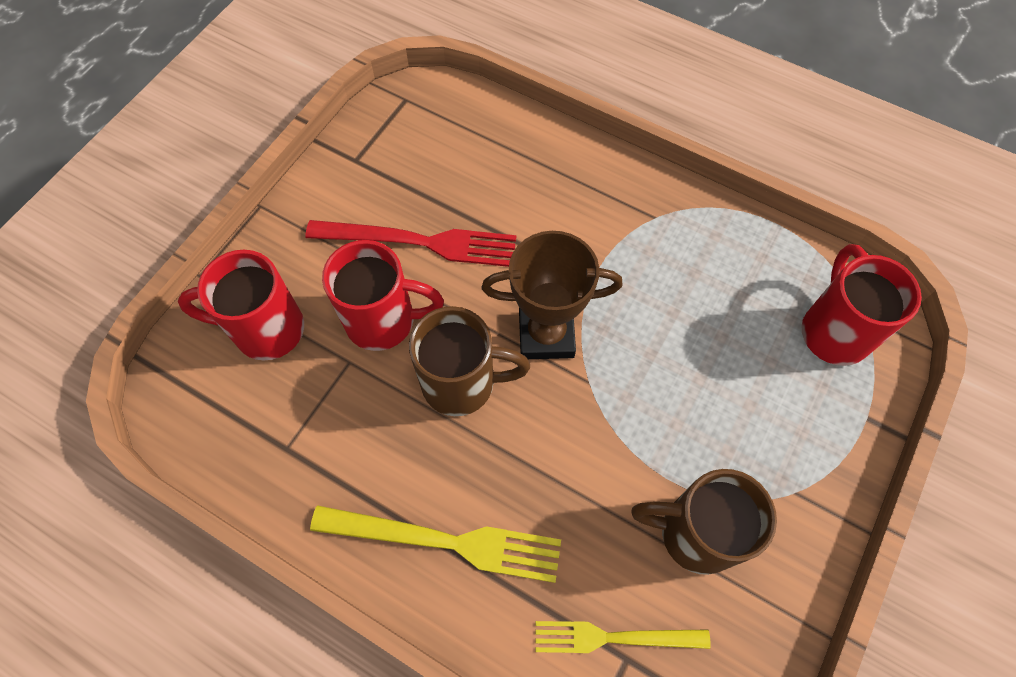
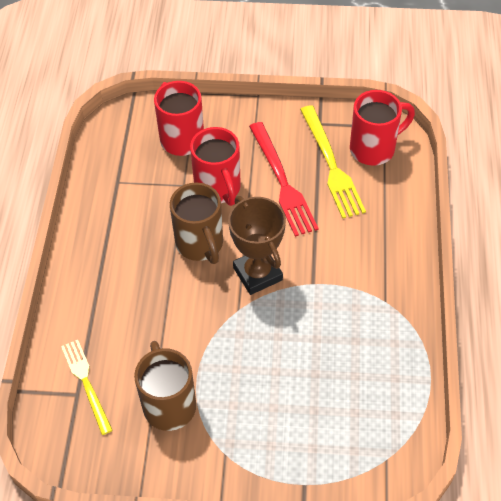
camera: 65 degrees right, 10 degrees down
yellow fork [310,505,561,583] -> yellow fork moved to [300,105,366,219]
red mug [802,244,922,366] -> red mug moved to [350,90,415,166]

